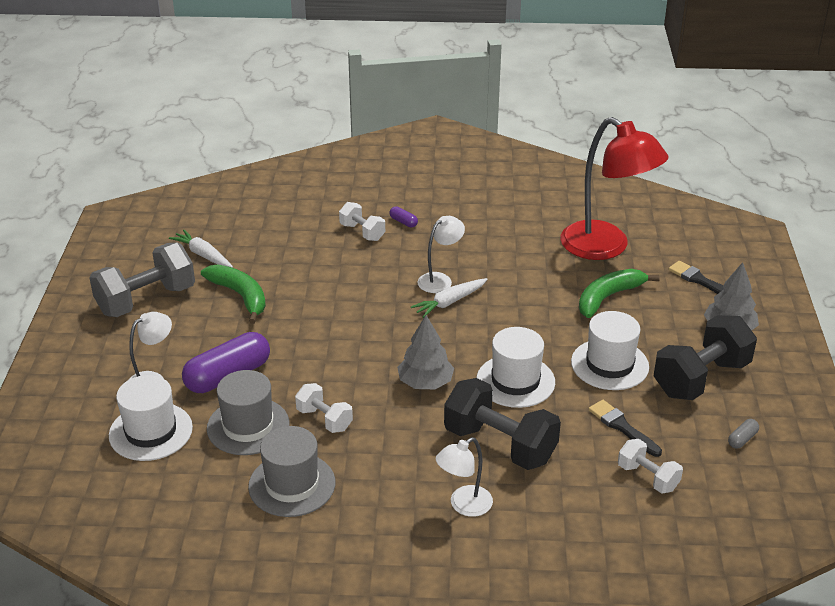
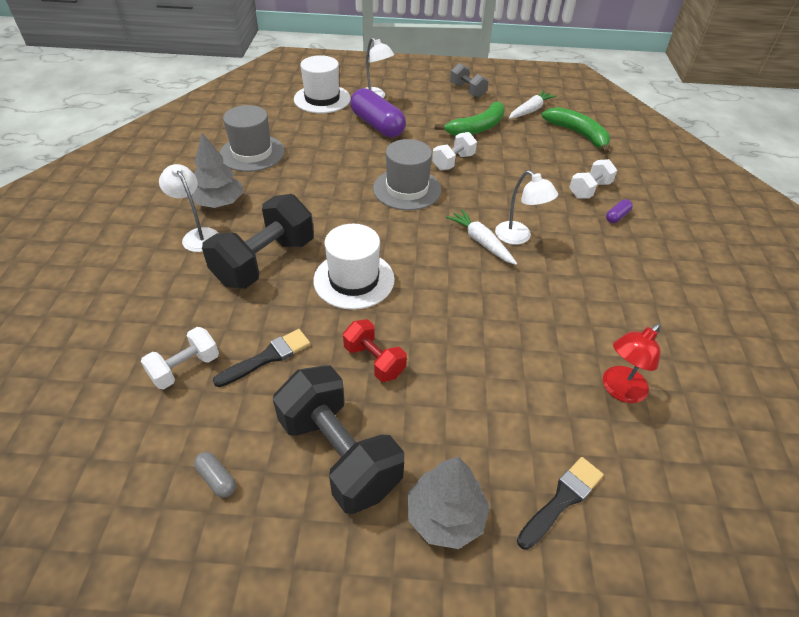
camera: 90 degrees right, 10 degrees up
grey dumbbell [89,243,195,317] -> grey dumbbell [450,63,488,98], size x0.54
grey hat [207,370,289,455] -> grey hat moved to [373,139,442,210]
white dumbbell [295,383,353,433] -> white dumbbell moved to [432,132,477,170]
grey tree [397,315,454,389] -> grey tree moved to [191,133,243,208]
red lamp [560,117,669,260] -> red lamp [603,324,661,403], size x0.49
white hat [571,311,649,390] -> red dumbbell [343,319,407,382]
green banana [579,269,660,318] -> green banana moved to [541,107,610,154]

